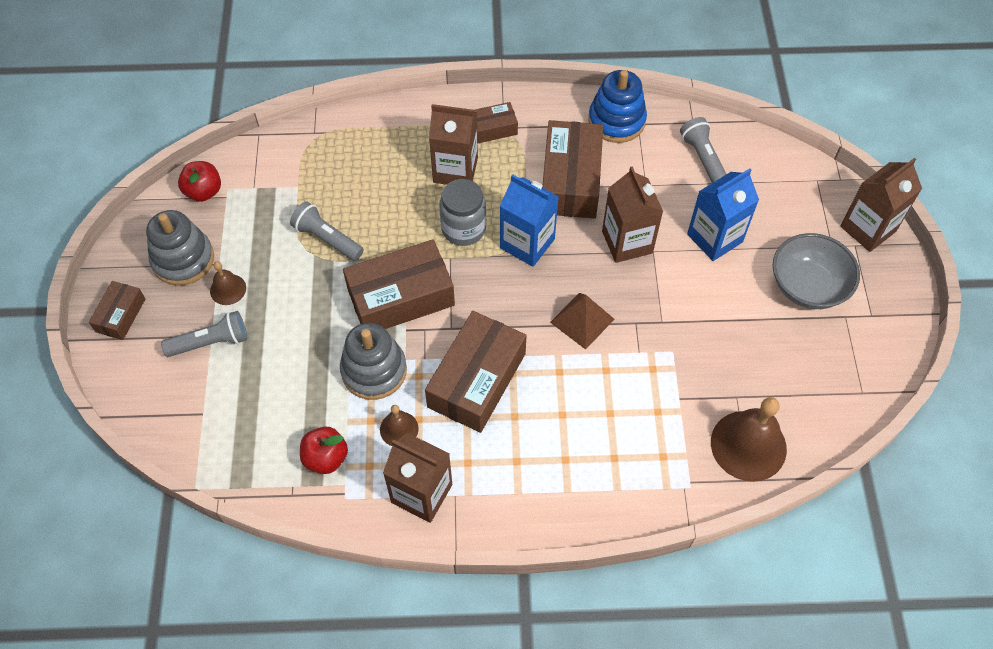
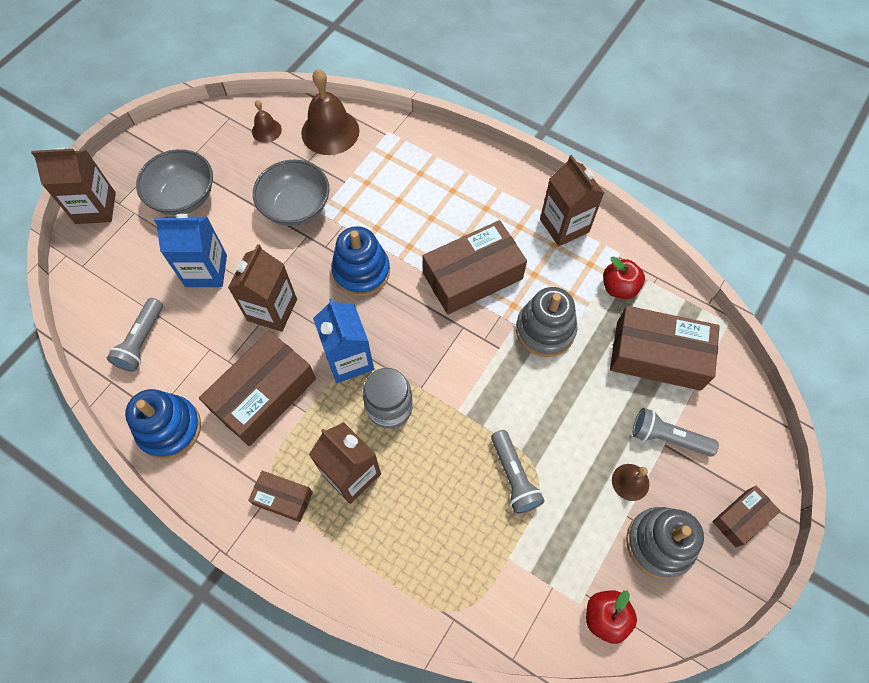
camera: 145 degrees left, 5 degrees up
brown box [343,239,455,329] -> brown box moved to [610,306,720,391]
brown bell [380,405,419,446] -> brown bell moved to [252,100,282,143]
brown pyramid [550,293,614,350] -> blue stacking toy [331,226,390,296]
none -> grey bowl [253,160,330,226]

